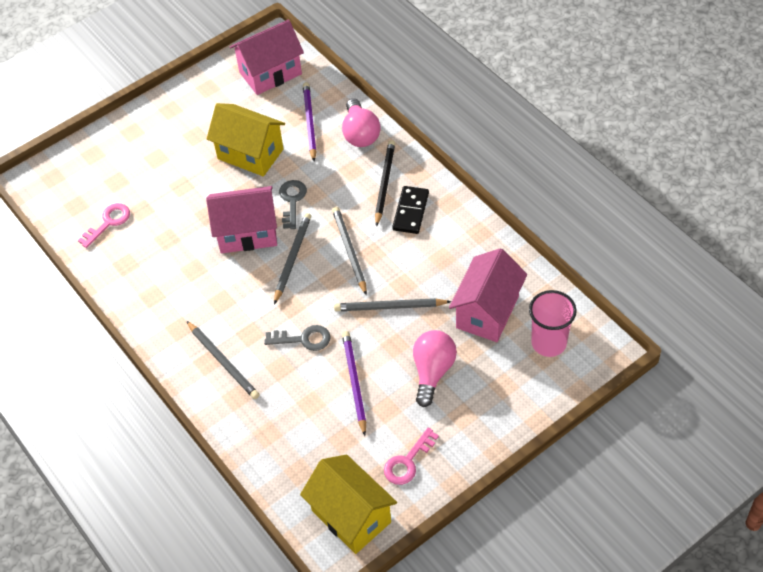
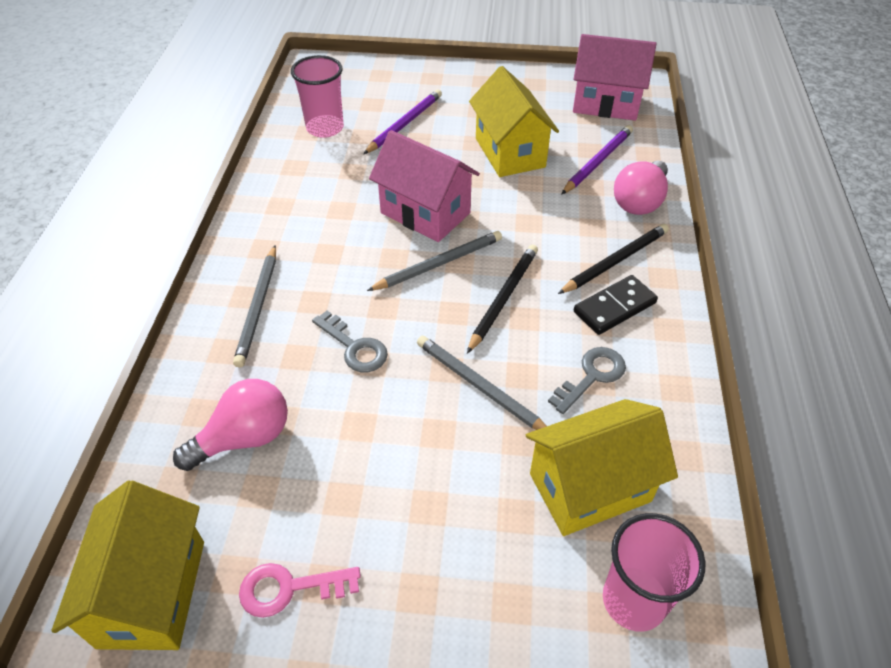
camera: 40 degrees right, 5 degrees down
pink key [78,203,130,248] -> pink cup [291,55,344,138]
grey key [279,180,307,229] -> grey key moved to [548,347,626,414]
grey pencil [332,207,367,296] -> black pencil [467,245,538,354]
purple pencil [342,331,366,436] -> purple pencil moved to [364,89,442,154]
pink light bulb [413,330,457,407] -> pink light bulb moved to [173,379,288,471]
pink house [449,248,527,342] -> yellow house [526,399,678,536]

